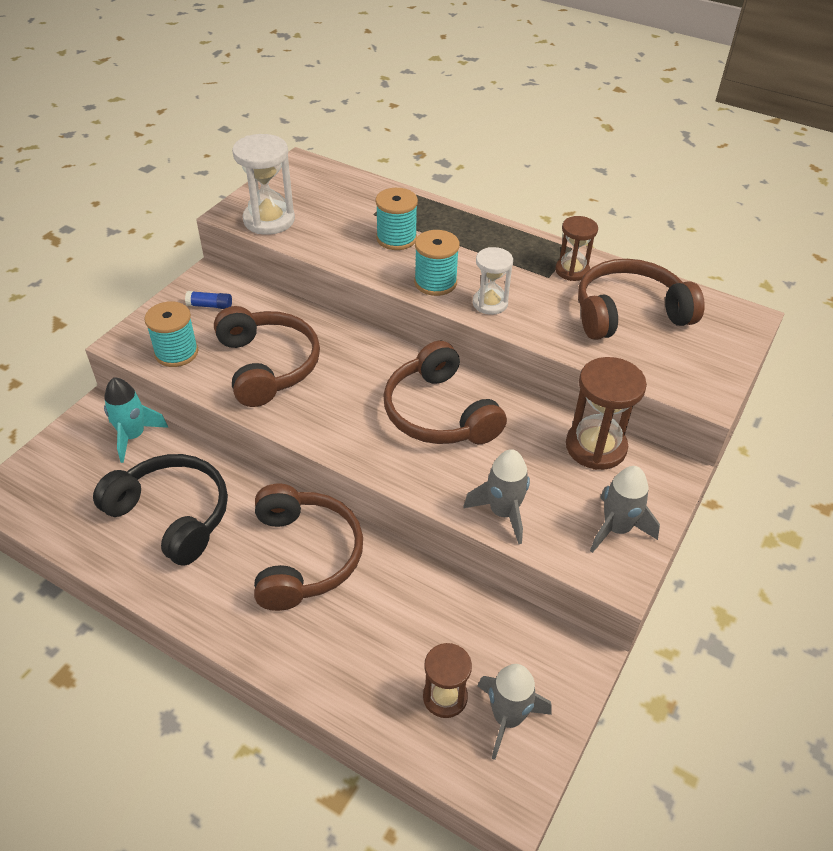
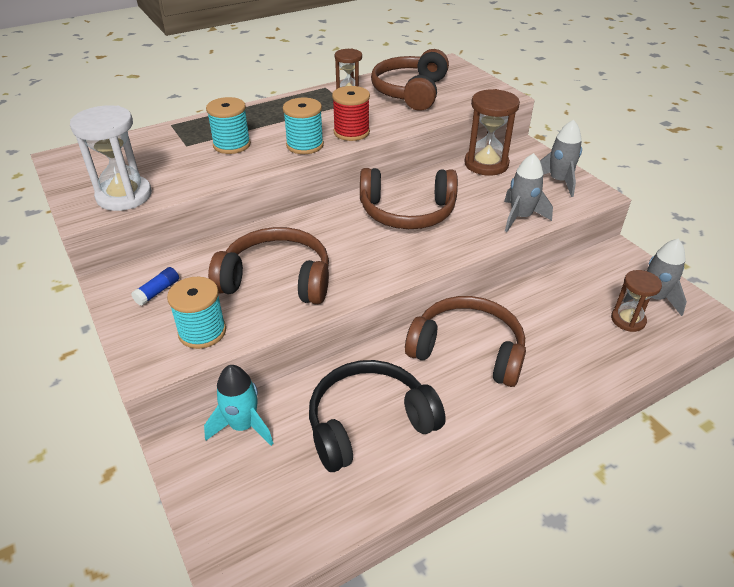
camera: 60 degrees left, 5 degrees down
white hourglass [473,247,513,315] -> red spool [332,86,370,141]

